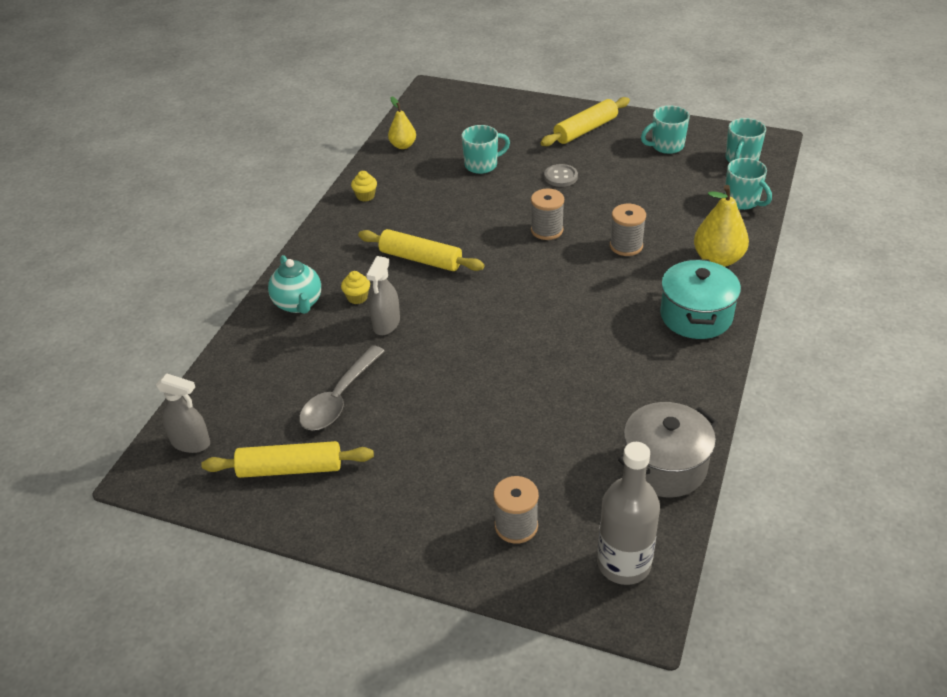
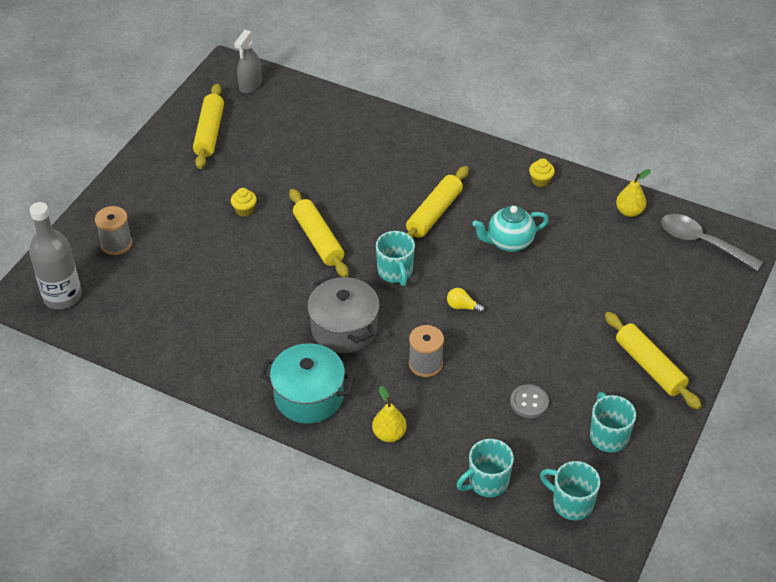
camera: 95 degrees right, 5 degrees up
turquoise teapot [268,255,321,314] -> turquoise teapot moved to [472,205,549,252]
grey spoon [299,345,385,430] -> grey spoon moved to [661,214,763,271]
yellow cupcake [341,271,370,304] -> yellow cupcake moved to [231,188,257,217]
grey spray bottle [366,256,400,335] -> none
turquoise mug [461,125,510,174] -> turquoise mug moved to [376,231,415,286]
grey spool [531,189,564,240] -> yellow light bulb [447,288,485,313]
grey button [544,164,578,187] -> grey button moved to [510,384,549,418]
grey pot [618,402,718,497] -> grey pot moved to [307,275,379,353]
yellow pear [694,185,749,267] -> yellow pear [372,386,407,442], size x0.62
none -> yellow rolling pin [289,189,349,277]

